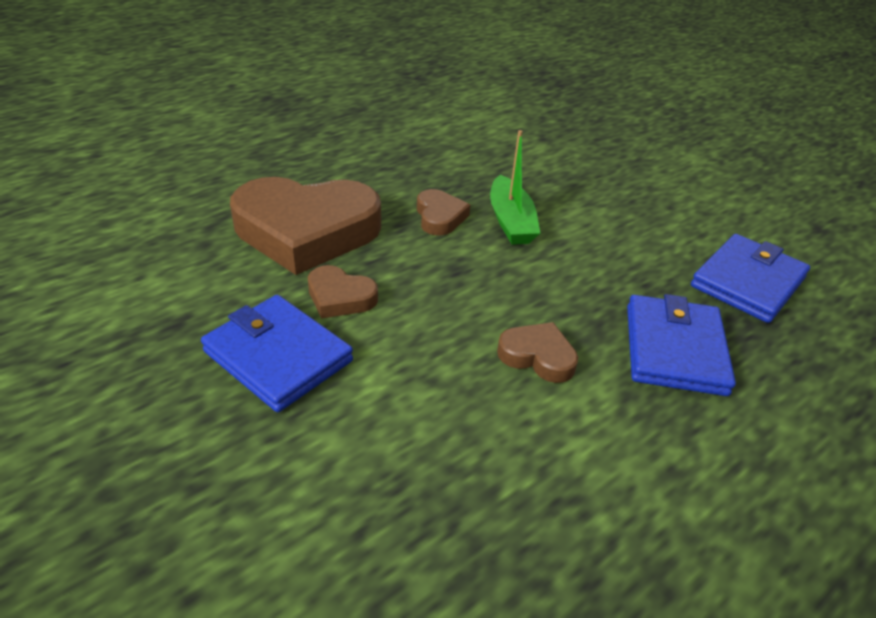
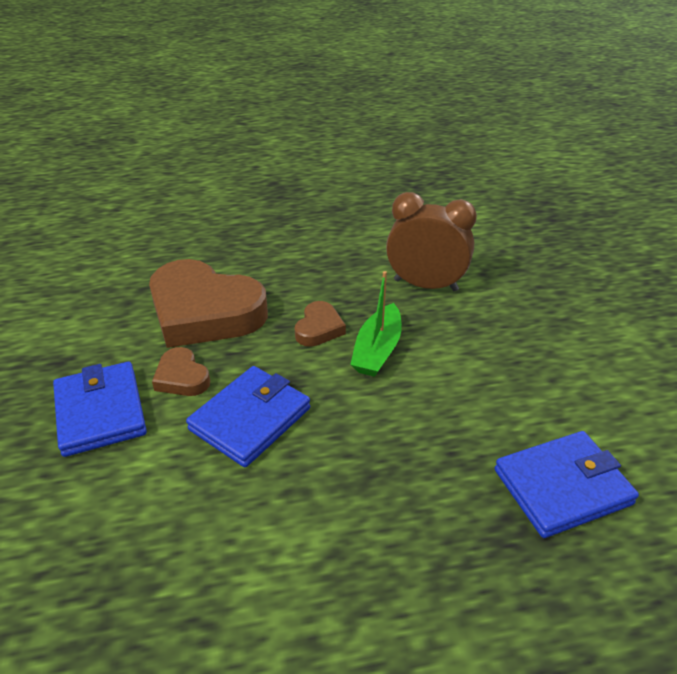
camera: 30 degrees right, 0 degrees up
brown heart [497,322,578,383] -> none
blue wallet [627,294,736,396] -> blue wallet moved to [186,366,310,467]
none -> brown clock [386,192,477,291]

